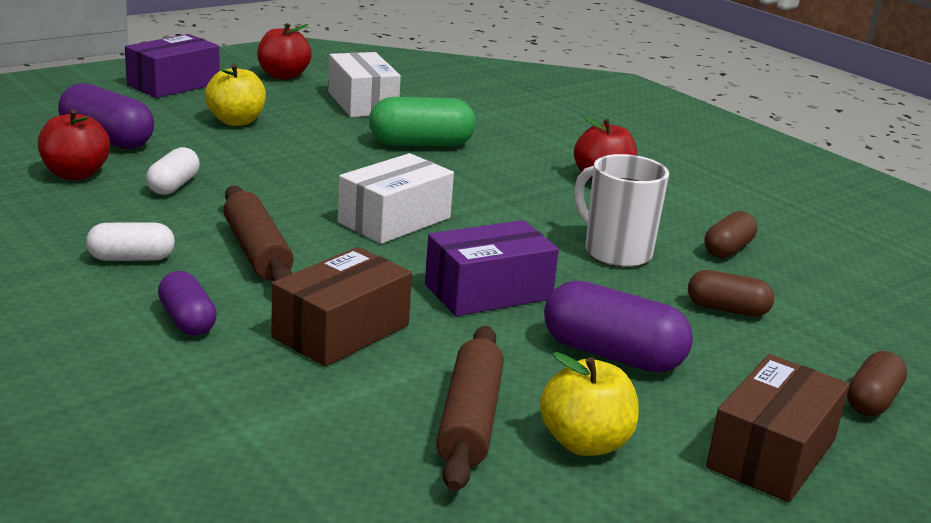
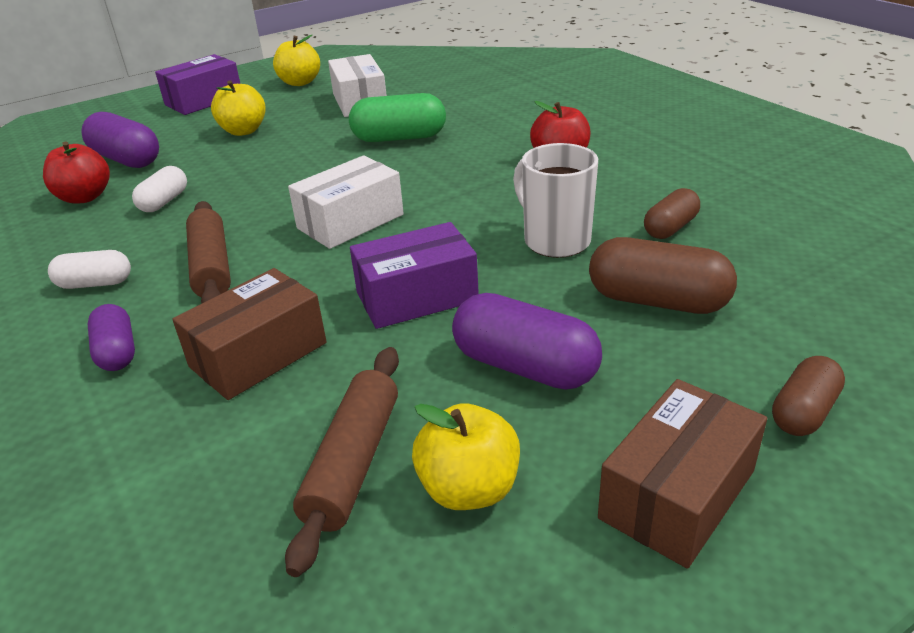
camera: 10 degrees right, 10 degrees up
red apple [257,23,312,80] -> yellow apple [273,35,320,86]
brown capsule [688,270,774,317] -> brown capsule [589,237,737,314], size x1.63

